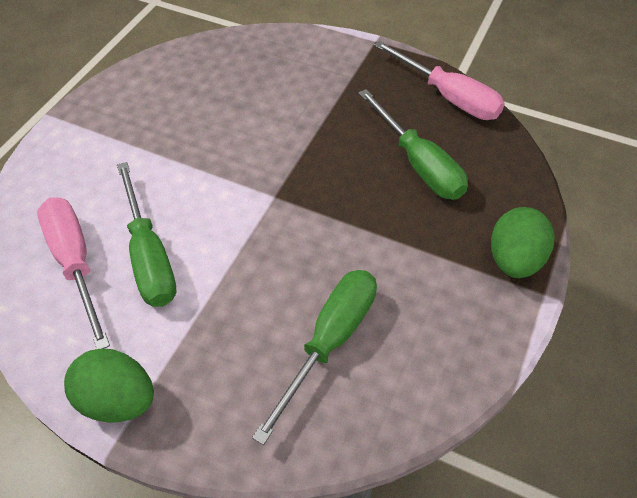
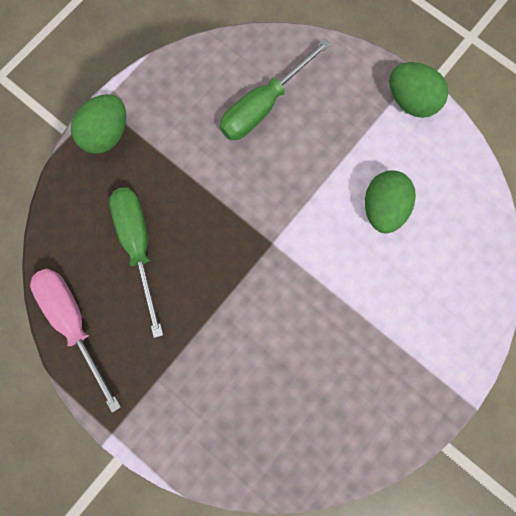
camera: 165 degrees left, 25 degrees up
pink screwdriver [37,197,110,349] -> none
green screwdriver [117,162,176,307] -> green egg [365,170,416,233]

